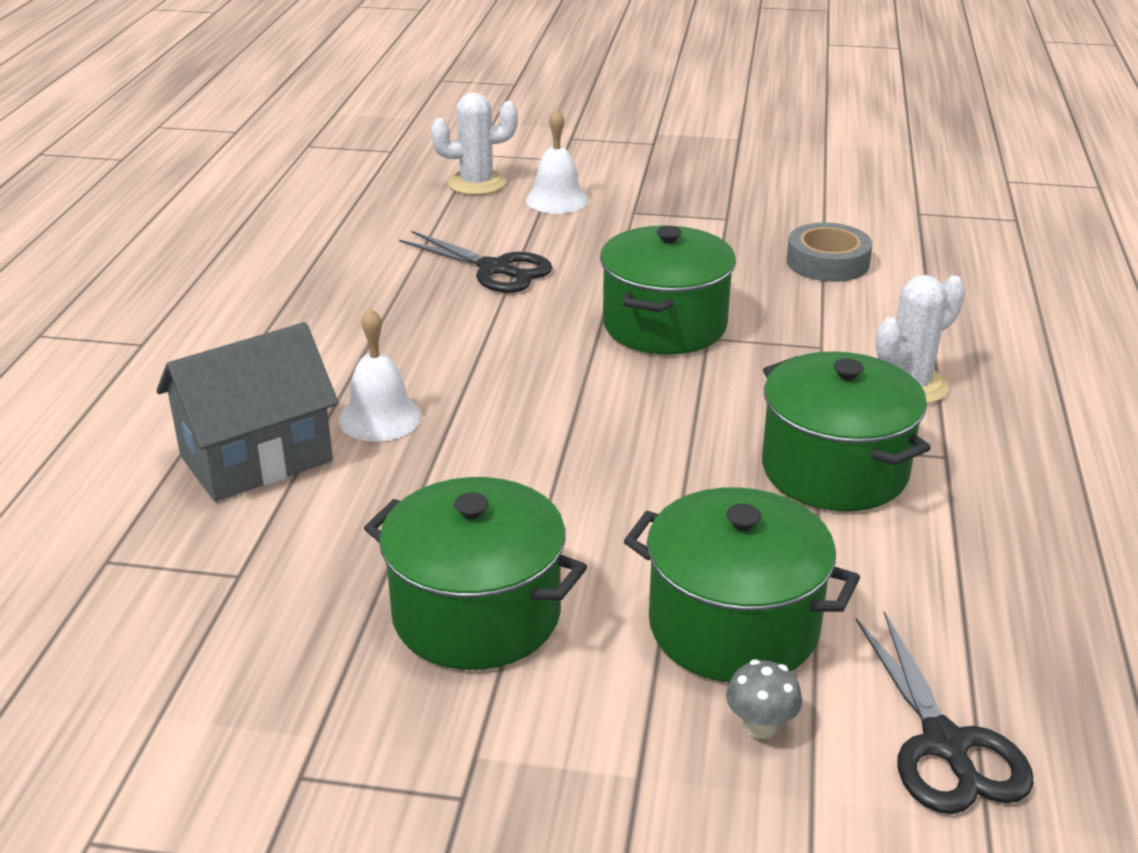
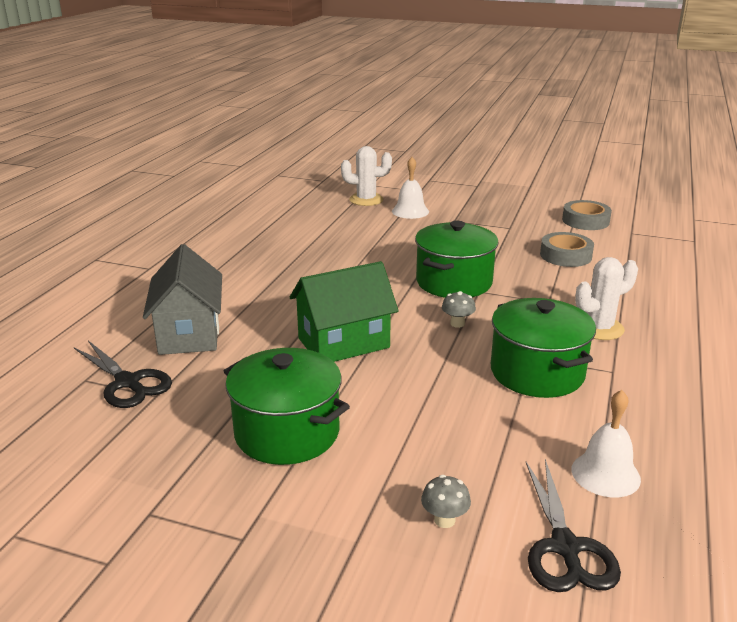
camera: 10 degrees right, 5 degrees down
grey house [156,322,339,502] -> grey house turned 75 degrees counterclockwise [143,244,222,355]
white bell [339,308,422,442] -> white bell moved to [572,390,641,497]
black scissors [399,230,553,293] -> black scissors moved to [74,341,172,408]
green pot [624,487,860,682] -> none
none -> green house [290,261,399,362]
none -> grey mushroom [442,291,476,328]
none -> grey tape [562,200,612,230]

